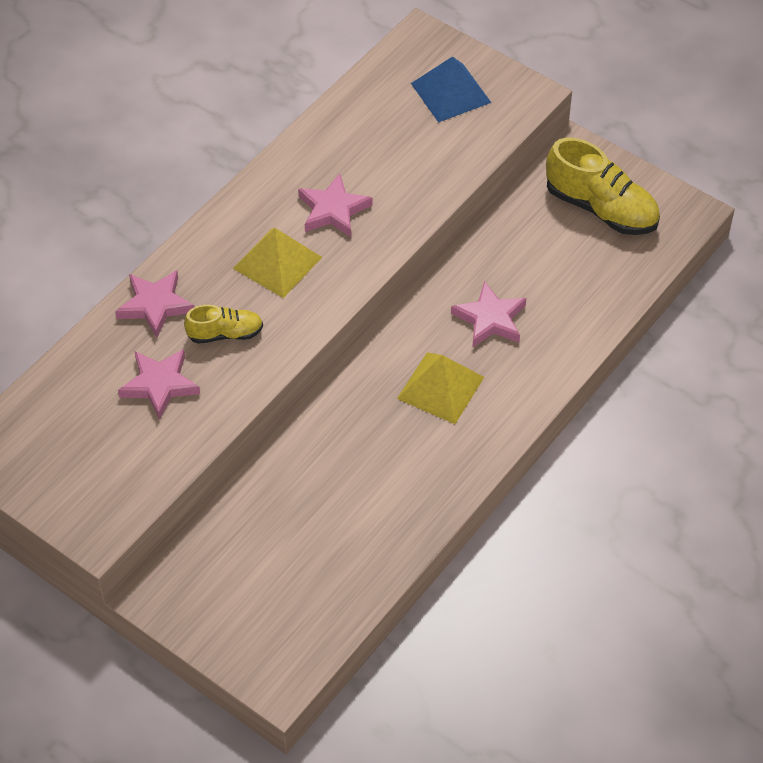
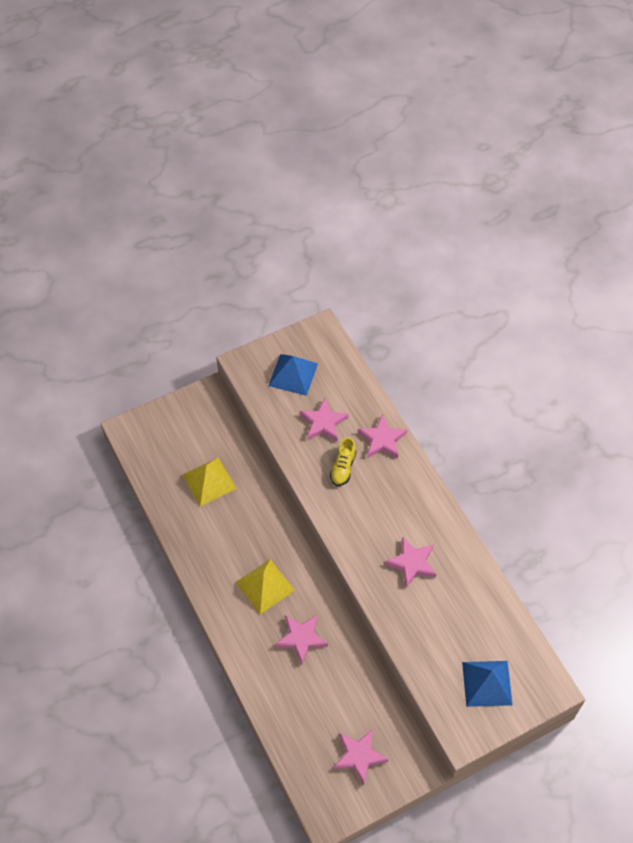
camera: 115 degrees right, 5 degrees up
yellow pyramid [233,228,322,298] -> yellow pyramid moved to [182,458,237,506]
yellow shoe [546,138,660,235] -> pink star [333,729,389,785]
none -> blue pyramid [268,354,318,396]

